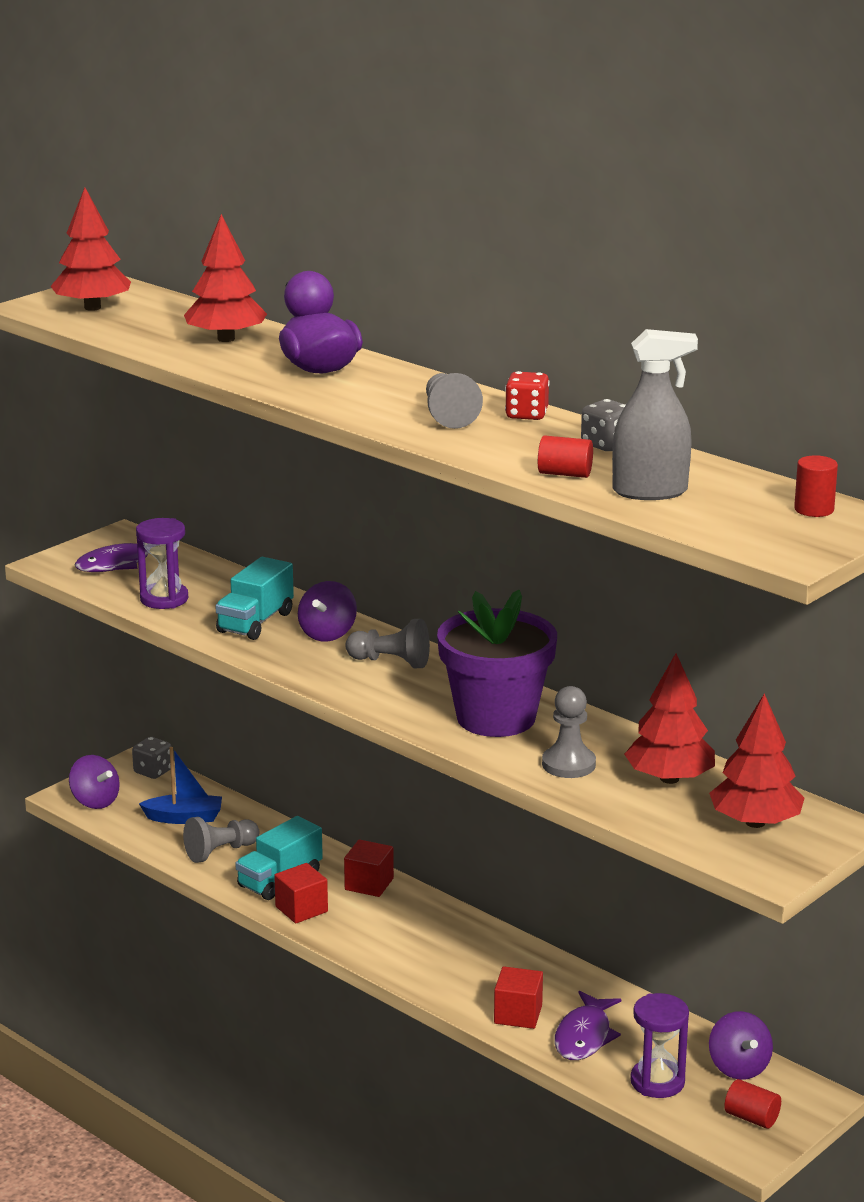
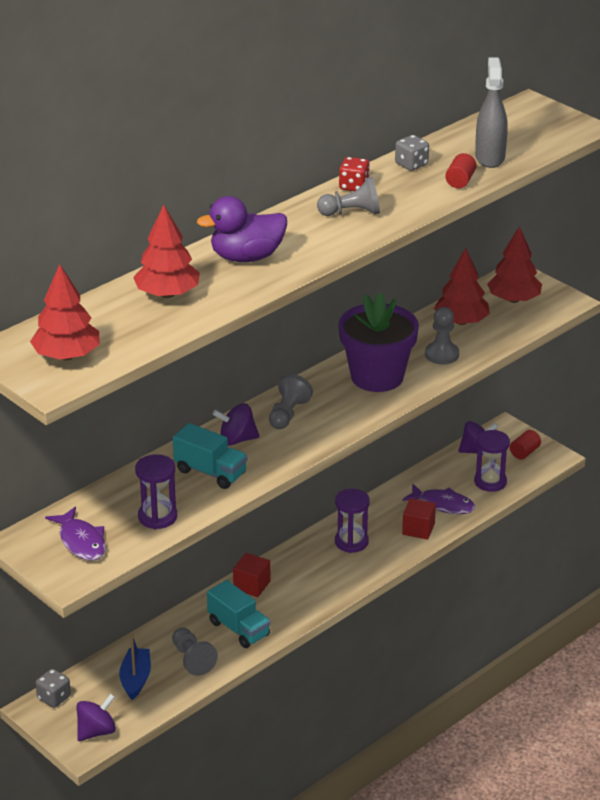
camera: 85 degrees left, 10 degrees up
red cube [274,863,328,923] -> none
purple spinning top [298,581,357,642] -> purple spinning top turned 150 degrees clockwise [213,403,260,446]
red cylinder [794,455,838,517] -> none
none -> purple hourglass [335,489,370,553]

